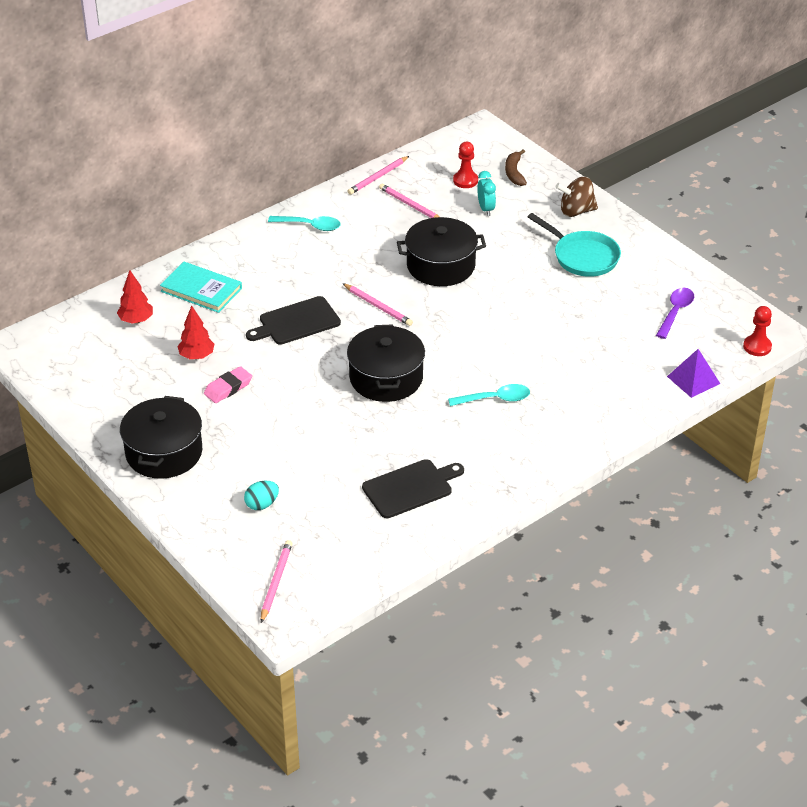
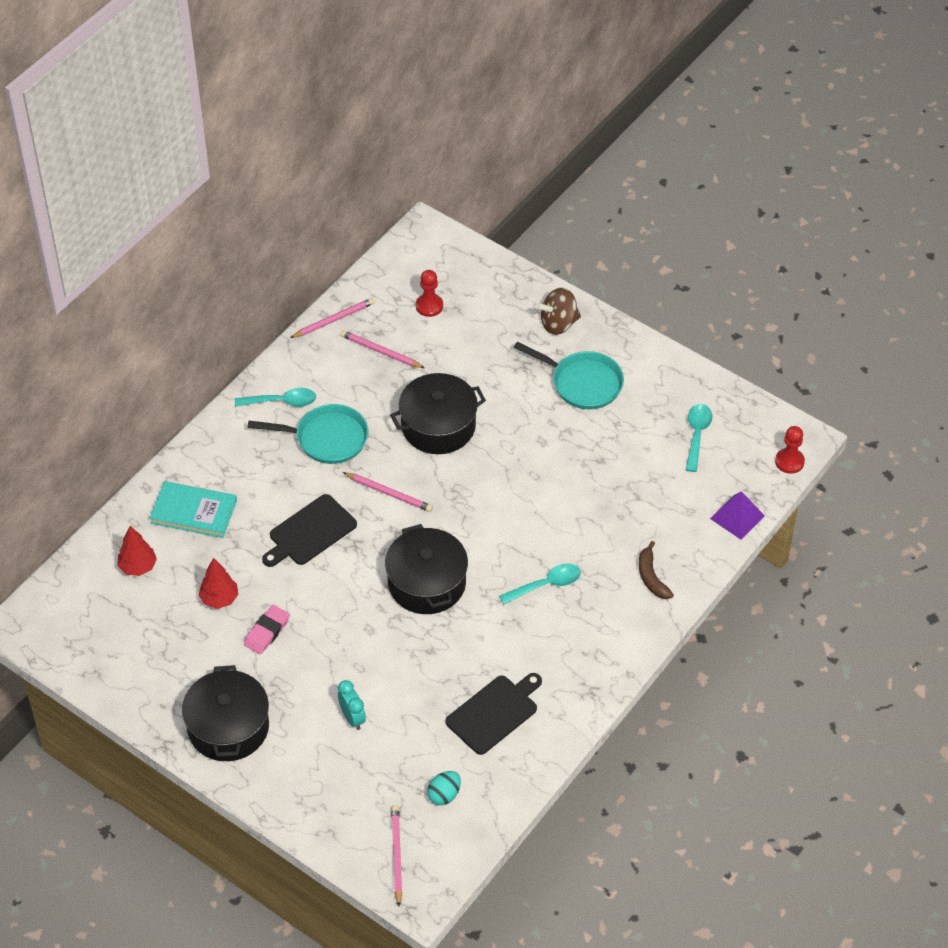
camera: 15 degrees left, 10 degrees up
turquoise egg [244,481,279,510] -> turquoise egg moved to [427,771,461,805]
pink pencil [348,156,409,195] -> pink pencil turned 150 degrees counterclockwise [290,298,375,338]
turquoise clock [477,171,496,216] -> turquoise clock moved to [338,680,366,730]
brown banana [505,149,527,186] -> brown banana moved to [639,541,674,599]
purple spoon [656,288,694,339] -> turquoise spoon [686,404,712,472]
none -> turquoise pan [248,404,368,464]

